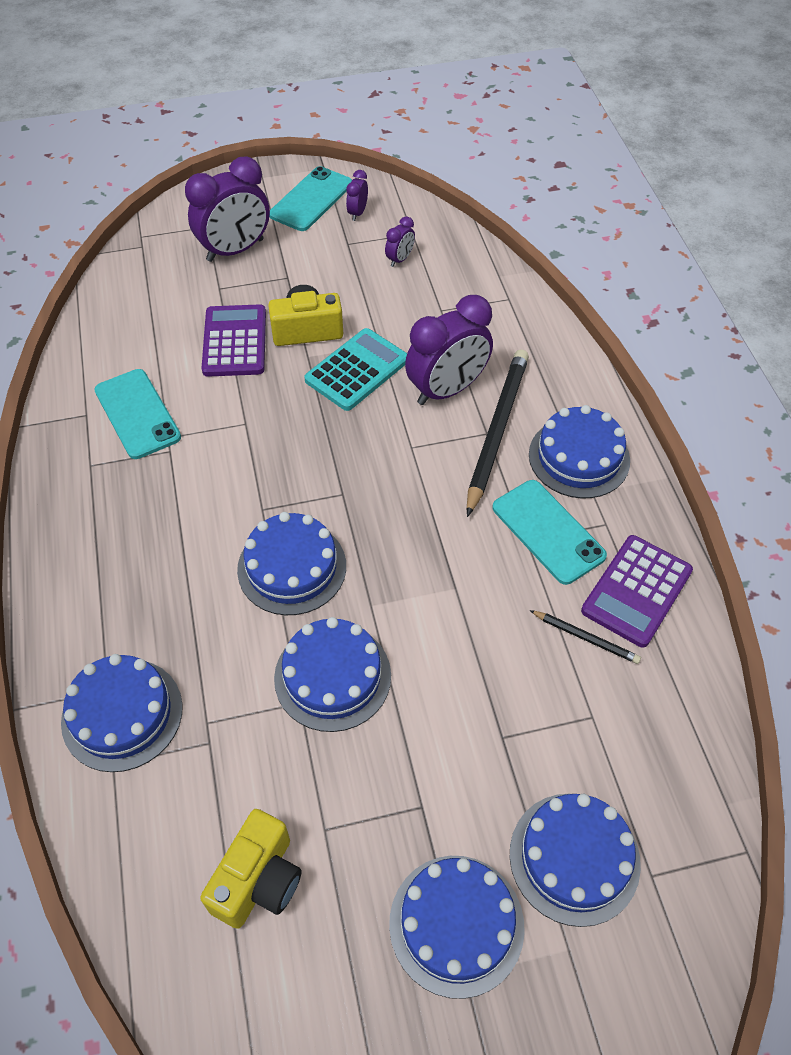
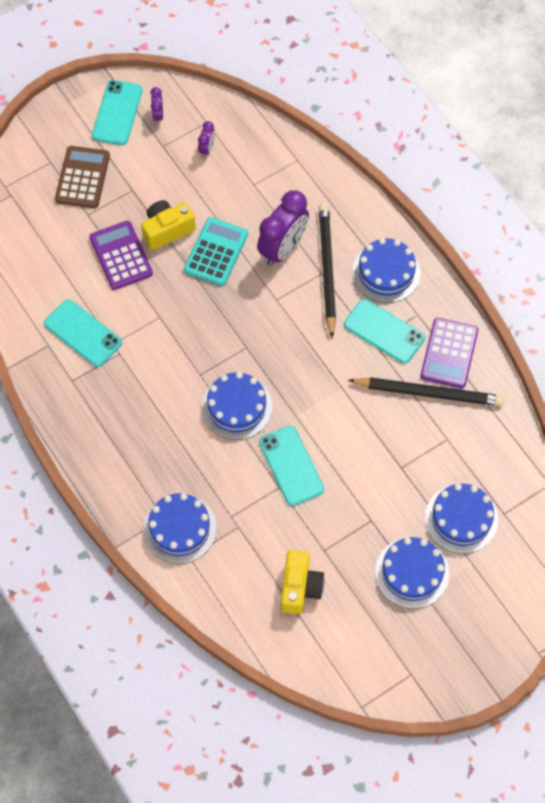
camera: 20 degrees left, 10 degrees up
purple clock [185,156,270,262] -> brown calculator [55,146,110,208]
blue cake [274,617,391,732] -> turquoise phone [259,426,324,506]
black pencil [530,610,641,664] -> black pencil [348,377,505,406], size x2.13

